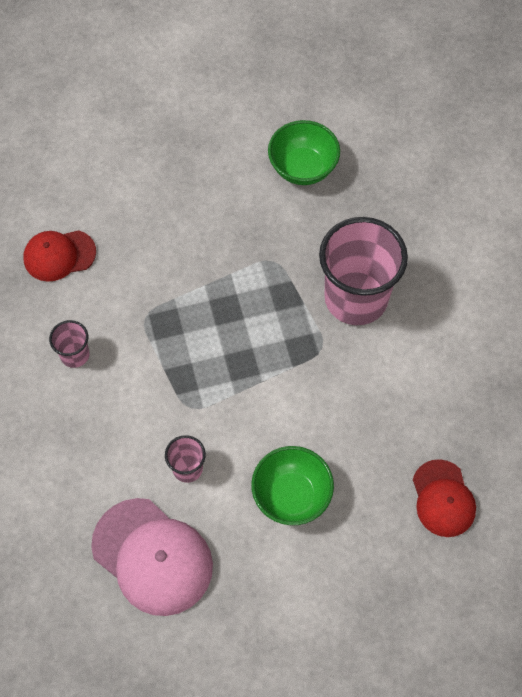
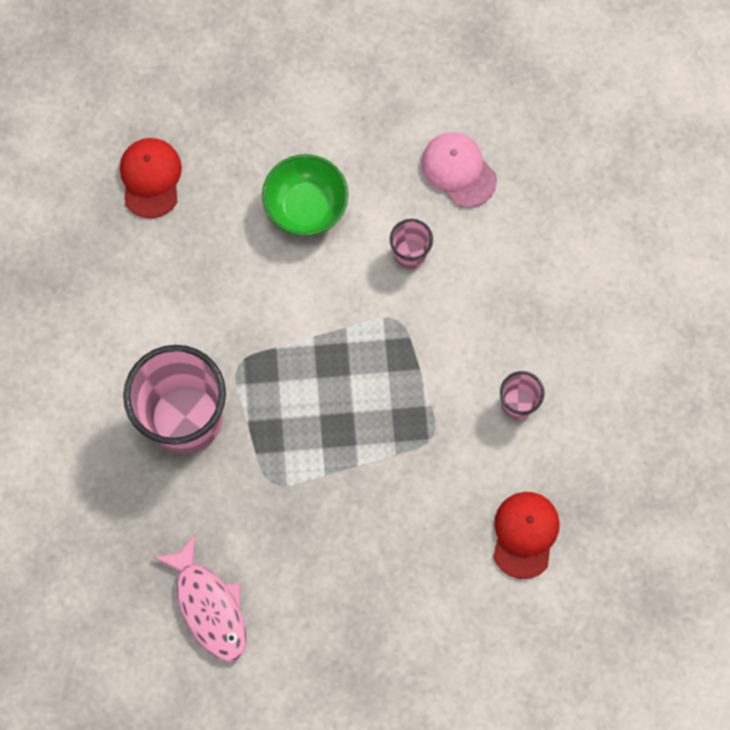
camera: 170 degrees left, 10 degrees up
red cap [23,230,96,282] -> red cap turned 75 degrees counterclockwise [493,492,560,579]
pink cap [91,498,213,616] -> pink cap [422,132,497,208], size x0.63
green bowl [268,120,340,185] -> pink fish [154,534,246,662]

